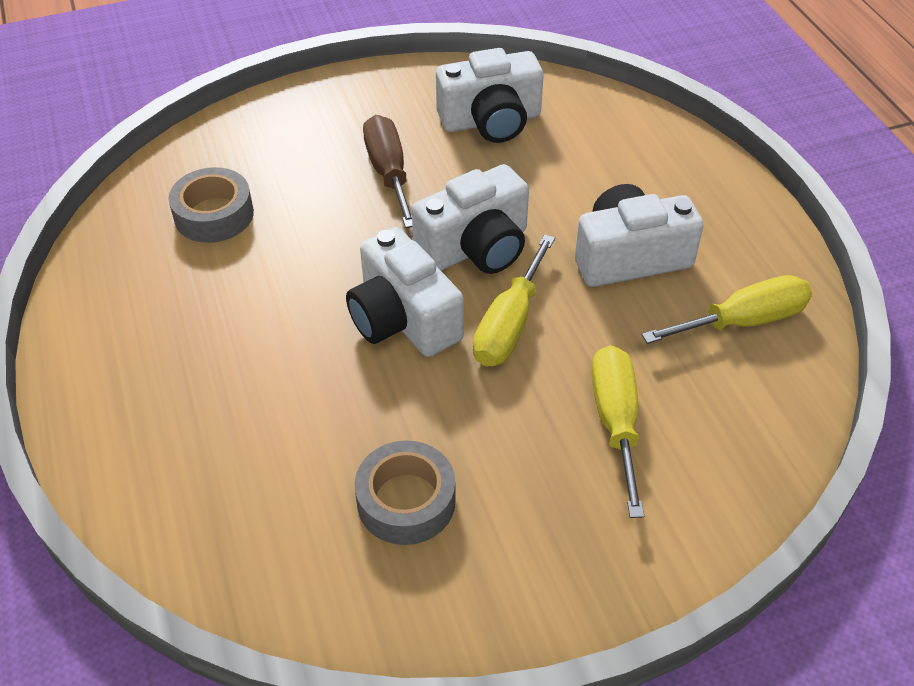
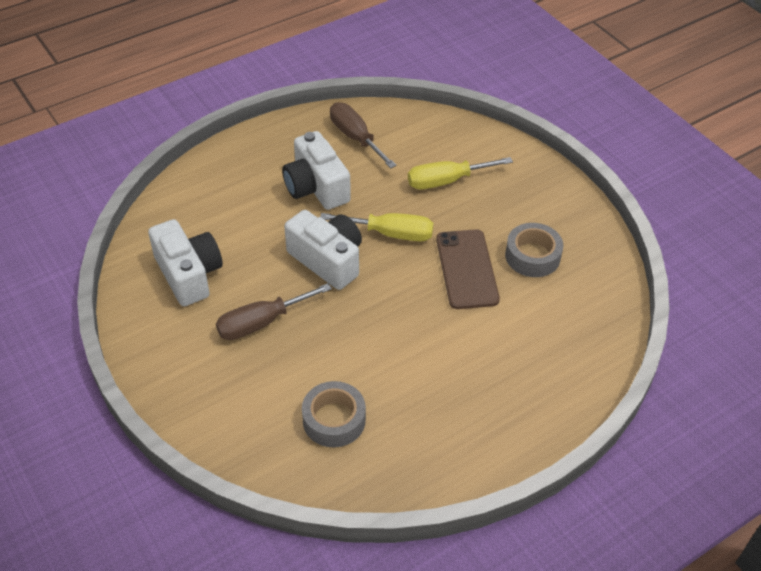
camera: 105 degrees left, 0 degrees up
white camera [346,227,464,357] -> none
yellow screwdriver [642,275,812,344] -> brown screwdriver [330,102,397,168]
none -> brown phone [436,229,500,309]

